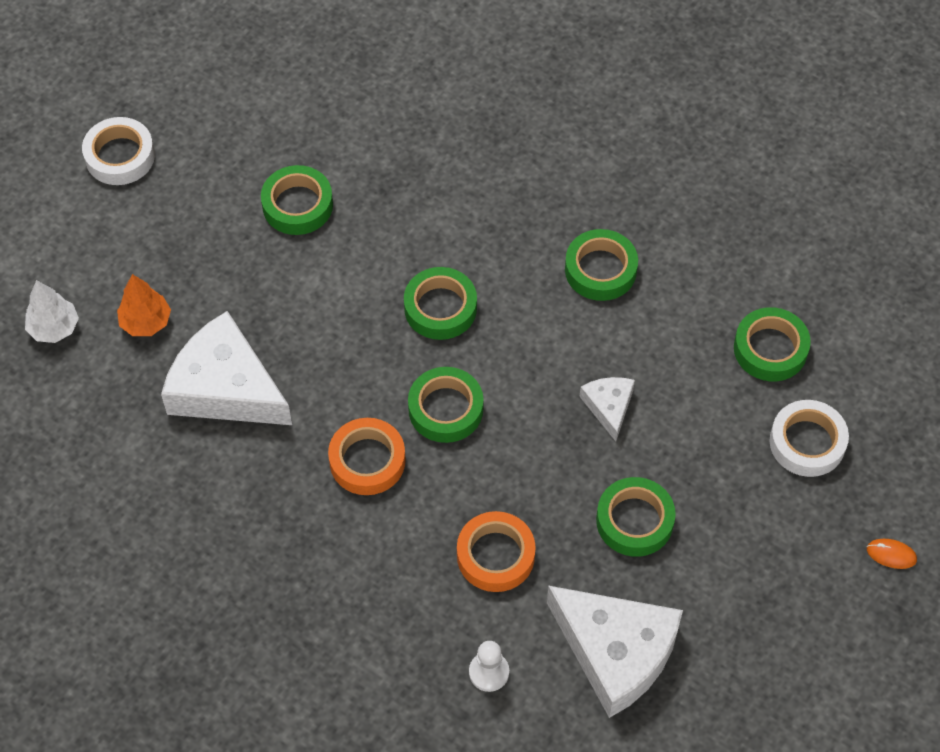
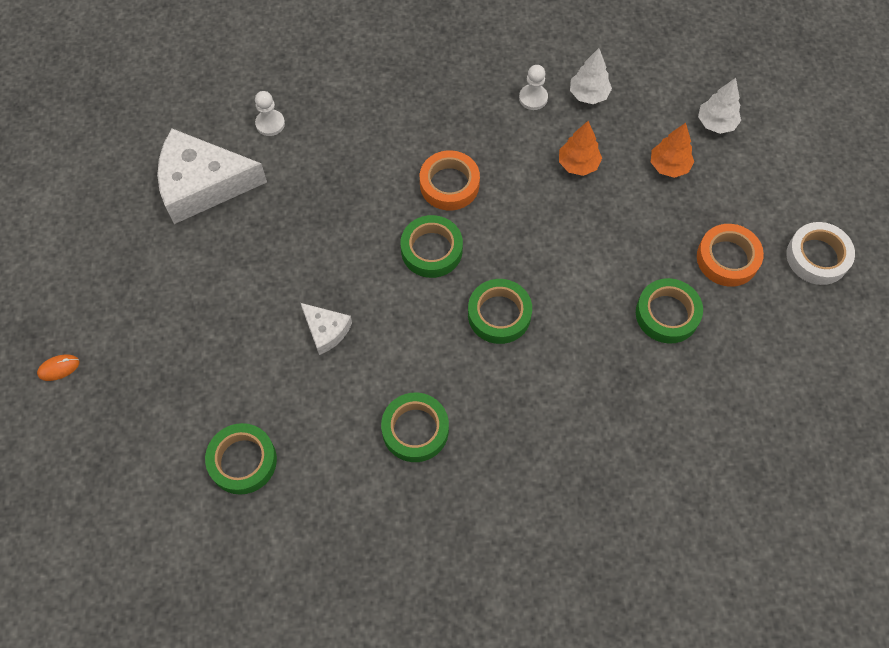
camera: 140 degrees right, 5 degrees up
white cheese [161,311,292,425] -> orange tree [559,121,602,176]
orange tape [457,511,536,592] -> orange tape moved to [697,224,764,287]
green tape [596,477,676,557] -> none
white tape [770,400,849,477] -> none
none -> white pawn [519,65,548,110]
none -> white tree [570,48,612,104]

